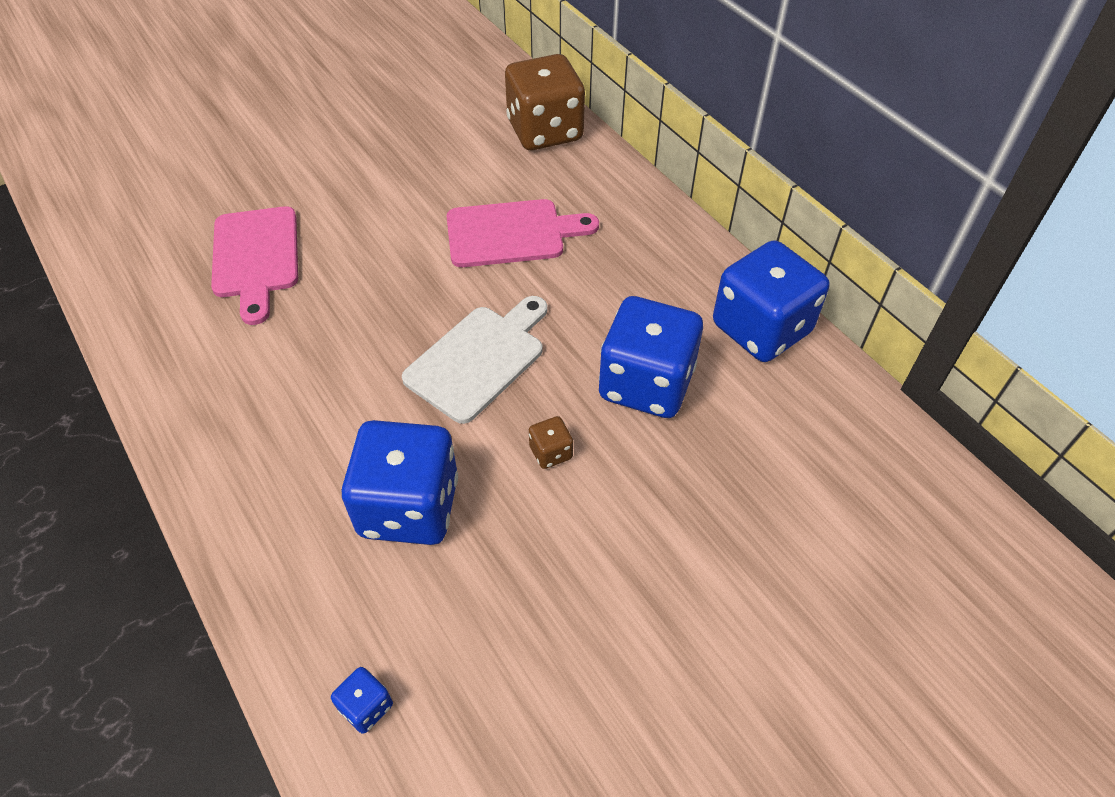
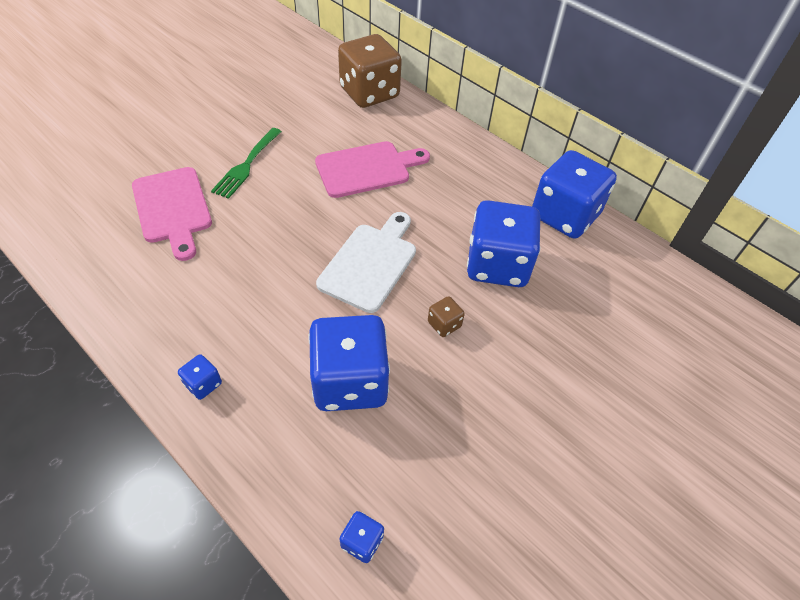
camera: 15 degrees left, 0 degrees up
none -> blue dice [178,354,222,400]
none -> green fork [211,128,282,199]

